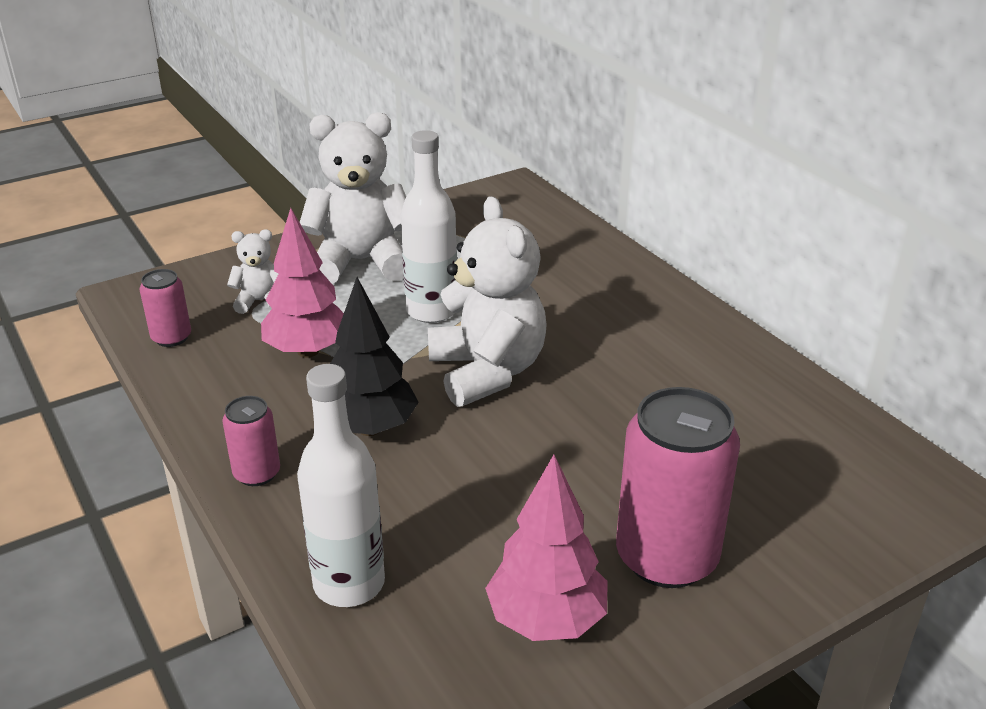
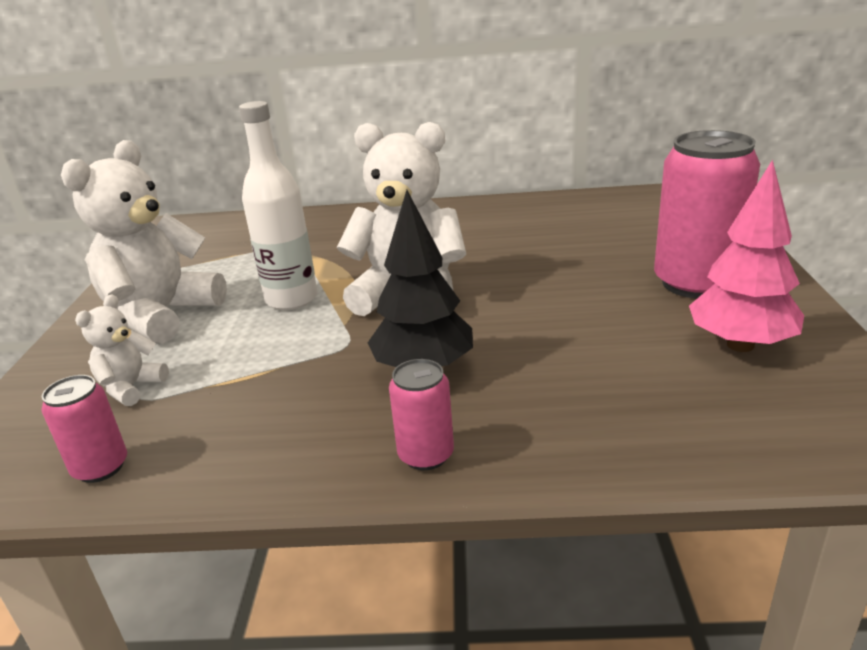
camera: 55 degrees left, 5 degrees down
pink tree [261,208,344,358] -> none
white bottle [297,364,385,607] -> none

